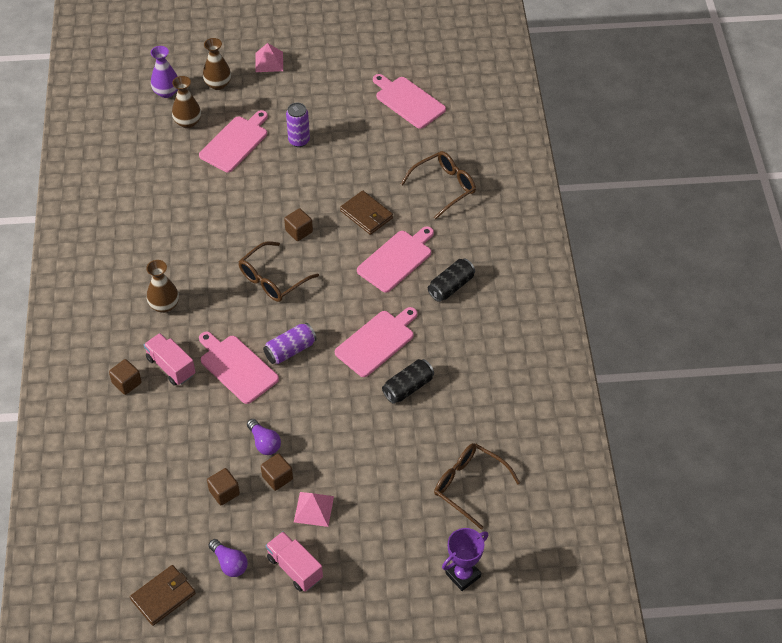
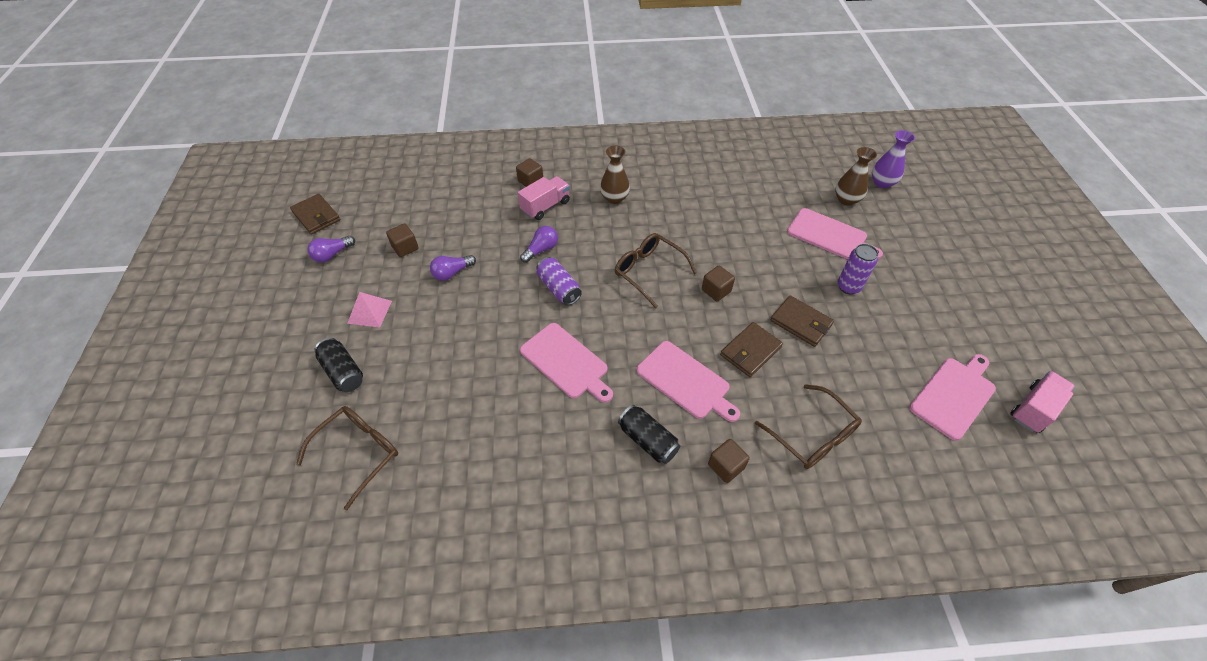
camera: 90 degrees right, 0 degrees up
pink cutting board [199,331,279,404] -> purple light bulb [520,226,558,263]
brown vase [203,38,231,90] -> none
pink pyramid [255,43,283,72] -> none
brown cube [261,453,293,491] -> brown cube moved to [708,439,750,483]
pink truck [265,531,323,592] -> pink truck moved to [1010,371,1075,433]
black can [382,359,434,404] -> black can moved to [315,338,363,392]
purple trophy [442,528,489,591] -> none
none -> brown wallet [770,295,834,347]

